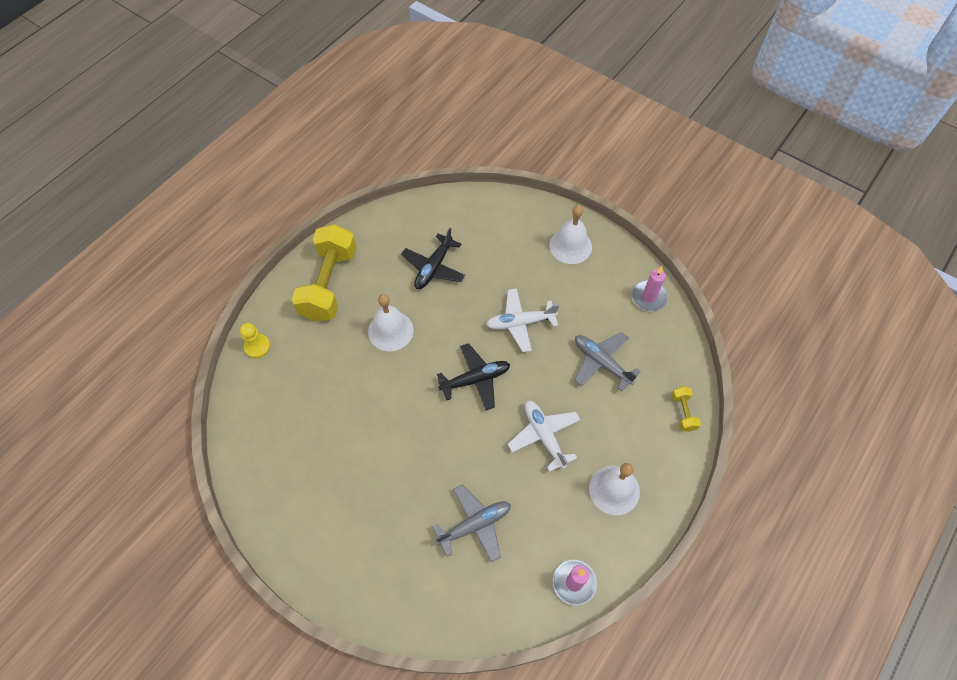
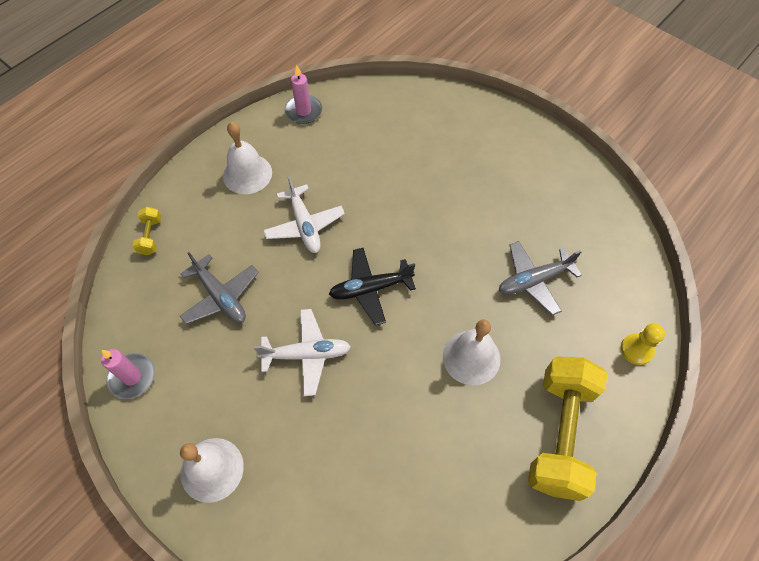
camera: 175 degrees left, 0 degrees up
black plane [401,228,465,289] -> none
grey plane [432,485,511,563] -> grey plane moved to [499,241,582,316]

